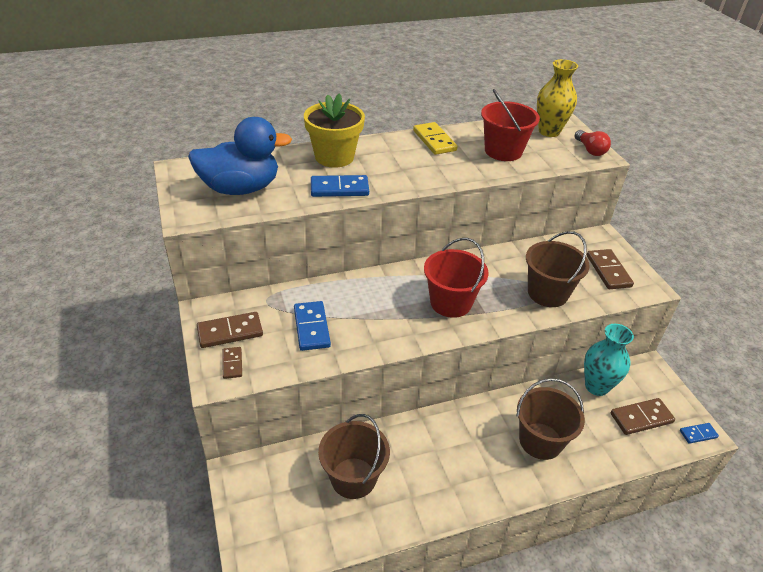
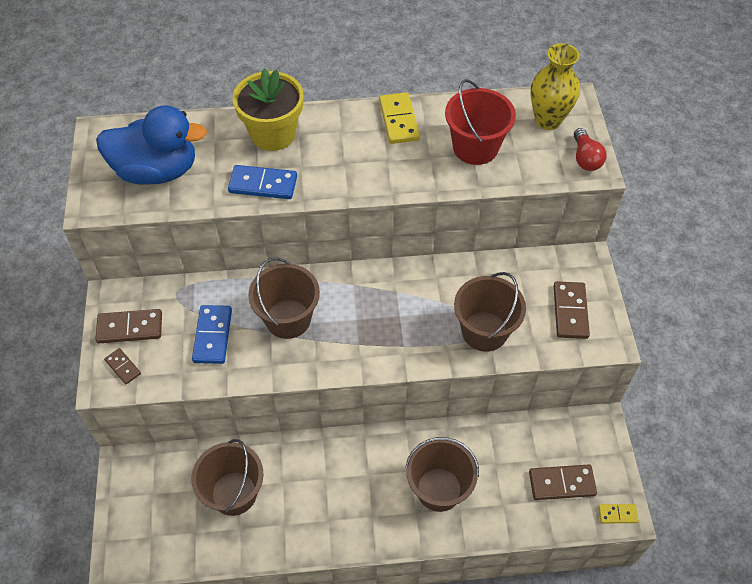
camera: 15 degrees right, 15 degrees up
brown domino [223,347,242,379] -> brown domino turned 45 degrees counterclockwise [104,348,141,384]
red bucket [424,238,488,318] -> none
turquoise vase [584,324,634,396] -> none
blue domino [680,423,719,444] -> yellow domino [598,504,639,523]
none -> brown bucket [248,258,320,339]

